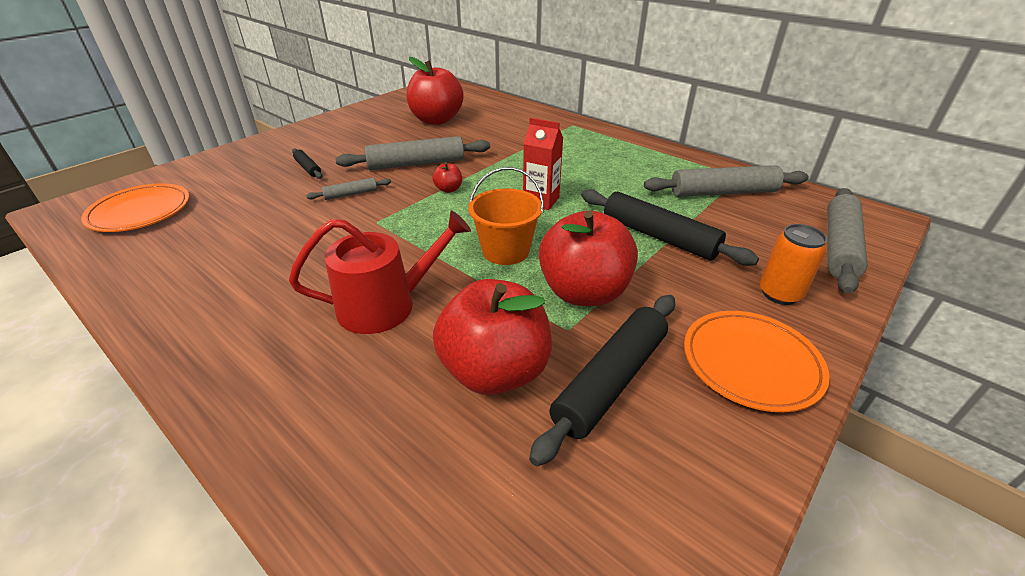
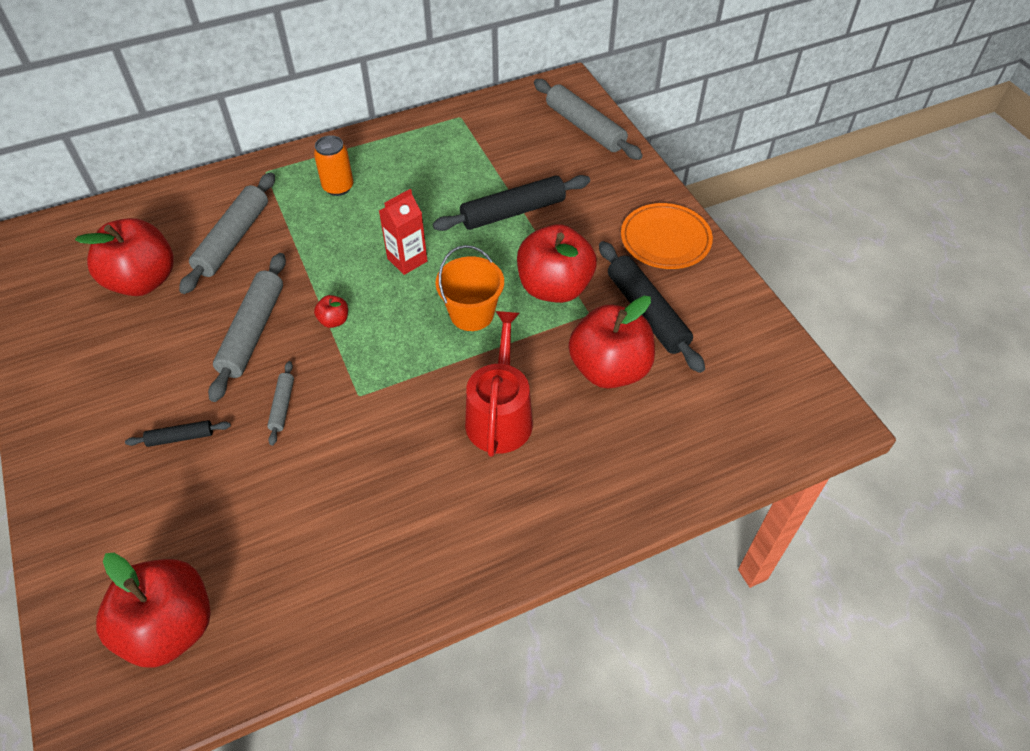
camera: 65 degrees left, 15 degrees up
orange plate [81,183,189,232] -> red apple [96,553,211,668]
grey rolling pin [644,165,809,197] -> grey rolling pin moved to [179,172,275,294]
orange can [760,224,827,305] -> orange can moved to [314,135,354,196]

